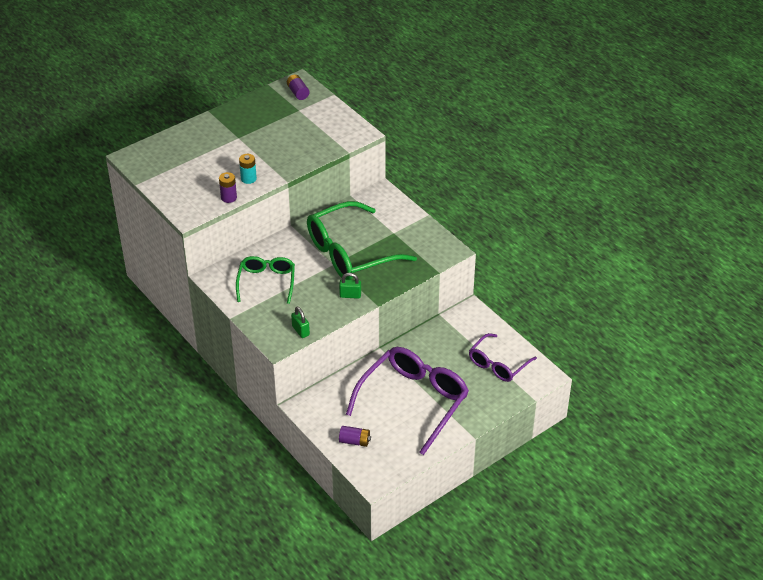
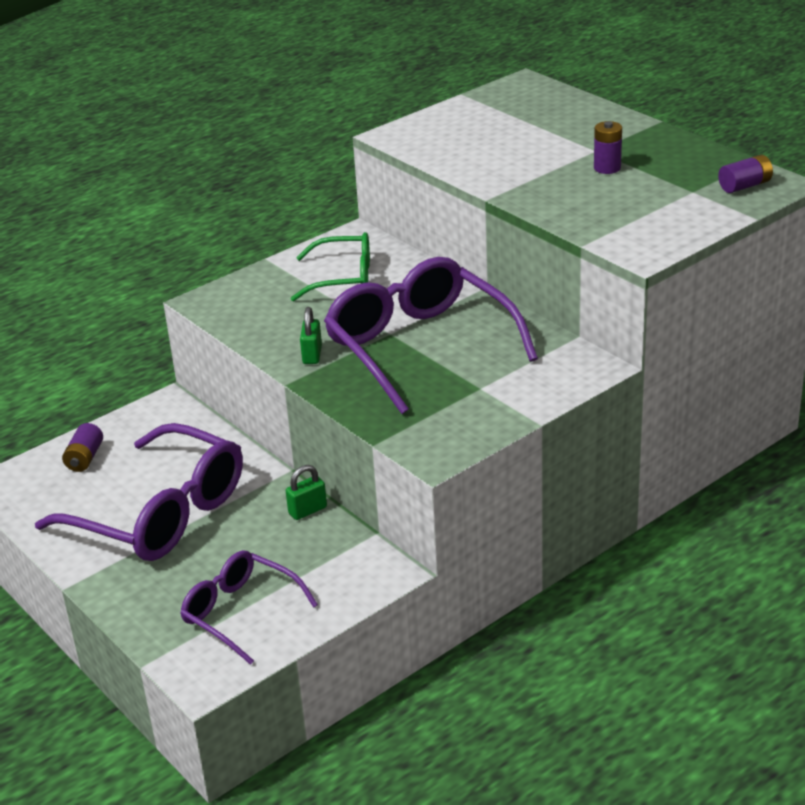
camera: 90 degrees right, 10 degrees down
purple battery [219,172,237,203] -> purple battery moved to [594,121,622,174]
turquoise battery [239,154,257,184] -> none
green padlock [291,307,310,338] -> green padlock moved to [286,465,327,520]
green glasses [307,201,417,280] -> purple glasses [324,257,538,414]

